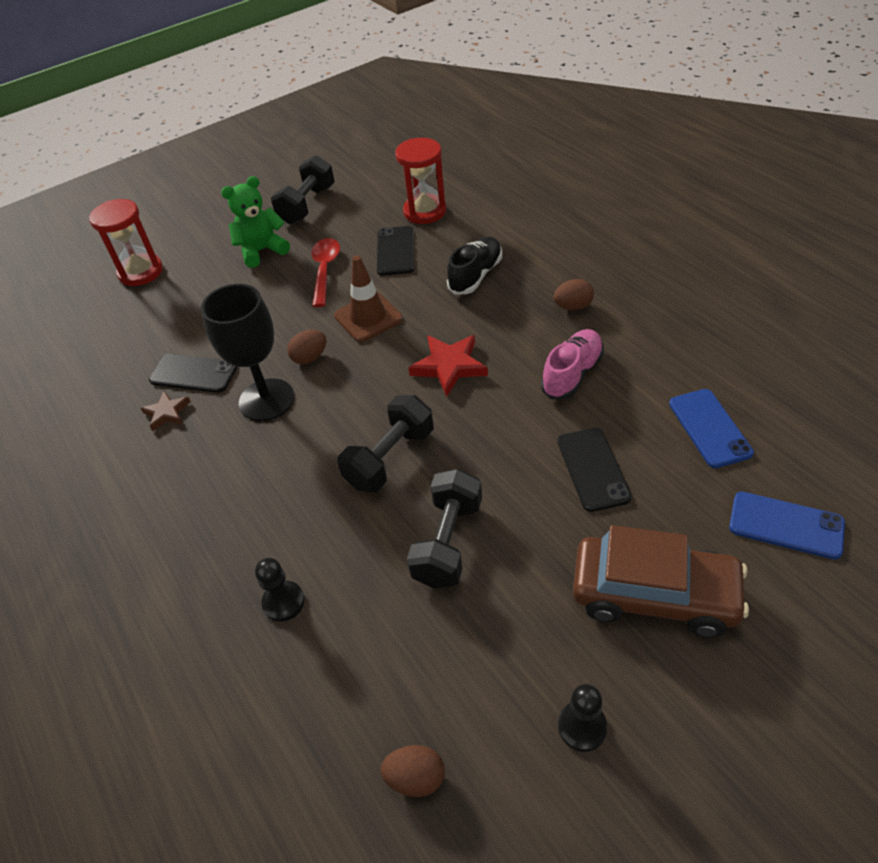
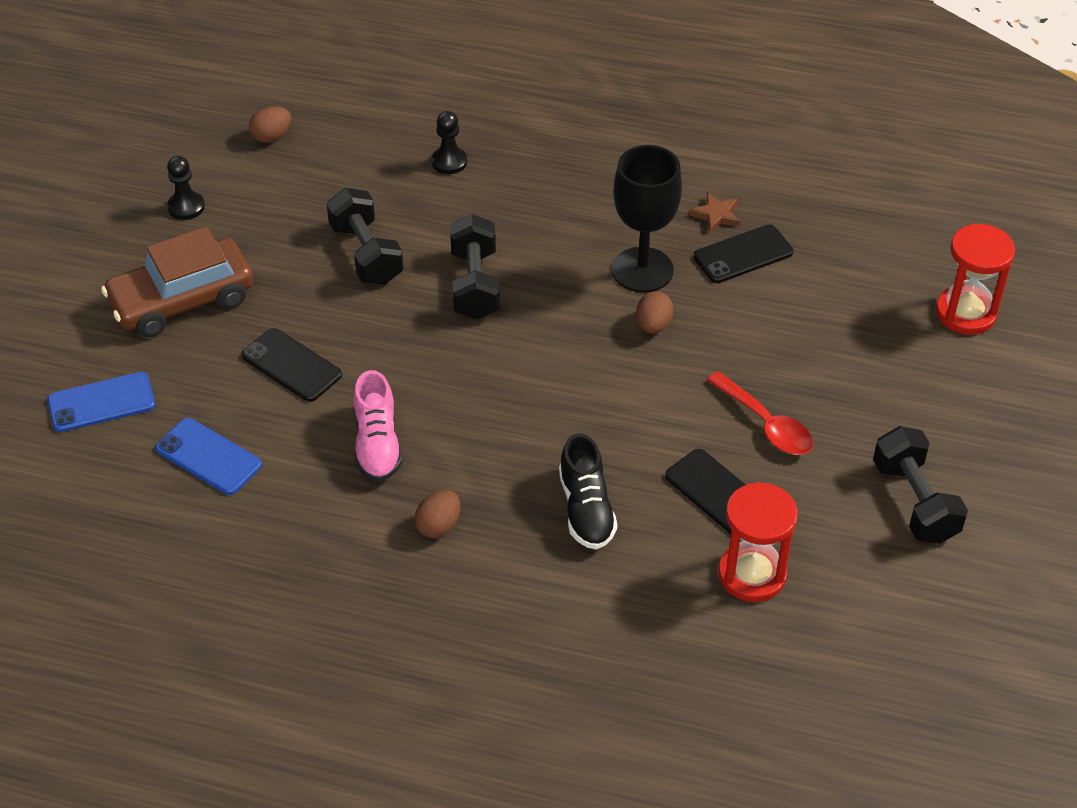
camera: 135 degrees right, 0 degrees up
green teddy bear [221,176,290,268] -> none
brown traffic cone [334,255,403,342] -> none
red star [408,335,488,397] -> none

